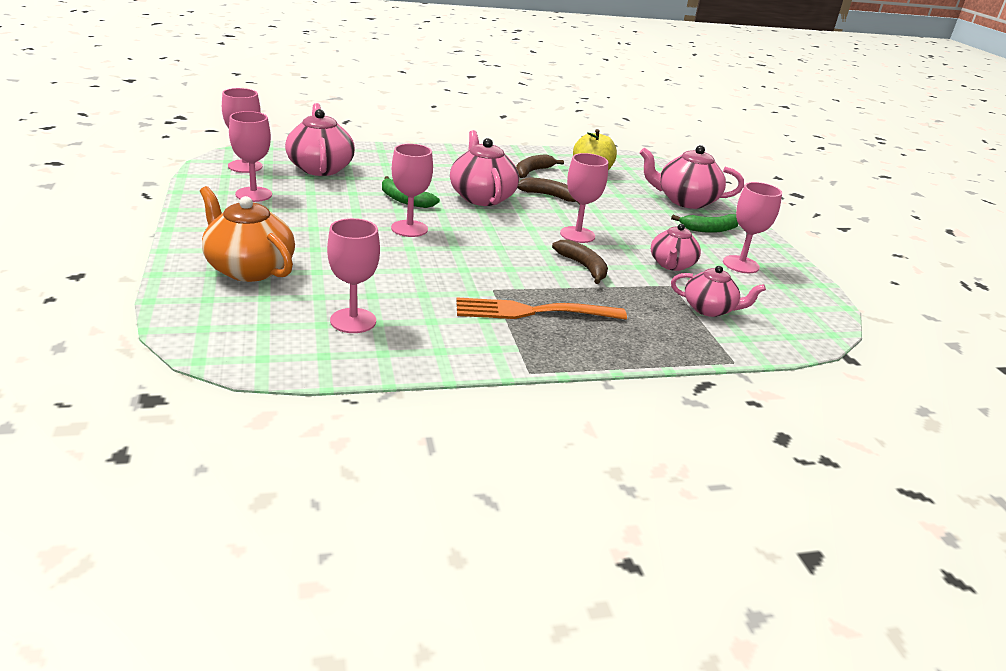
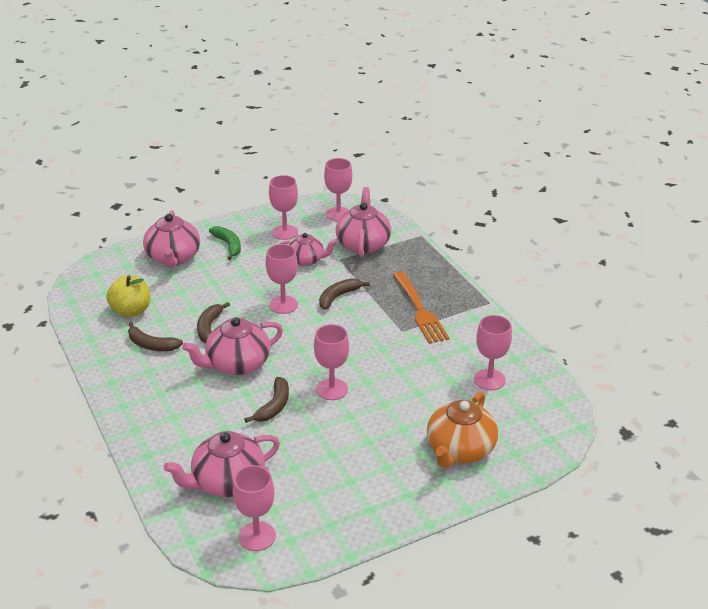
camera: 100 degrees left, 5 degrees up
pink goblet [229,111,272,202] -> pink goblet moved to [324,158,352,221]
green banana [382,176,440,208] -> brown banana [244,377,289,423]
pink teapot [671,266,766,317] -> pink teapot [336,187,391,257], size x1.56

